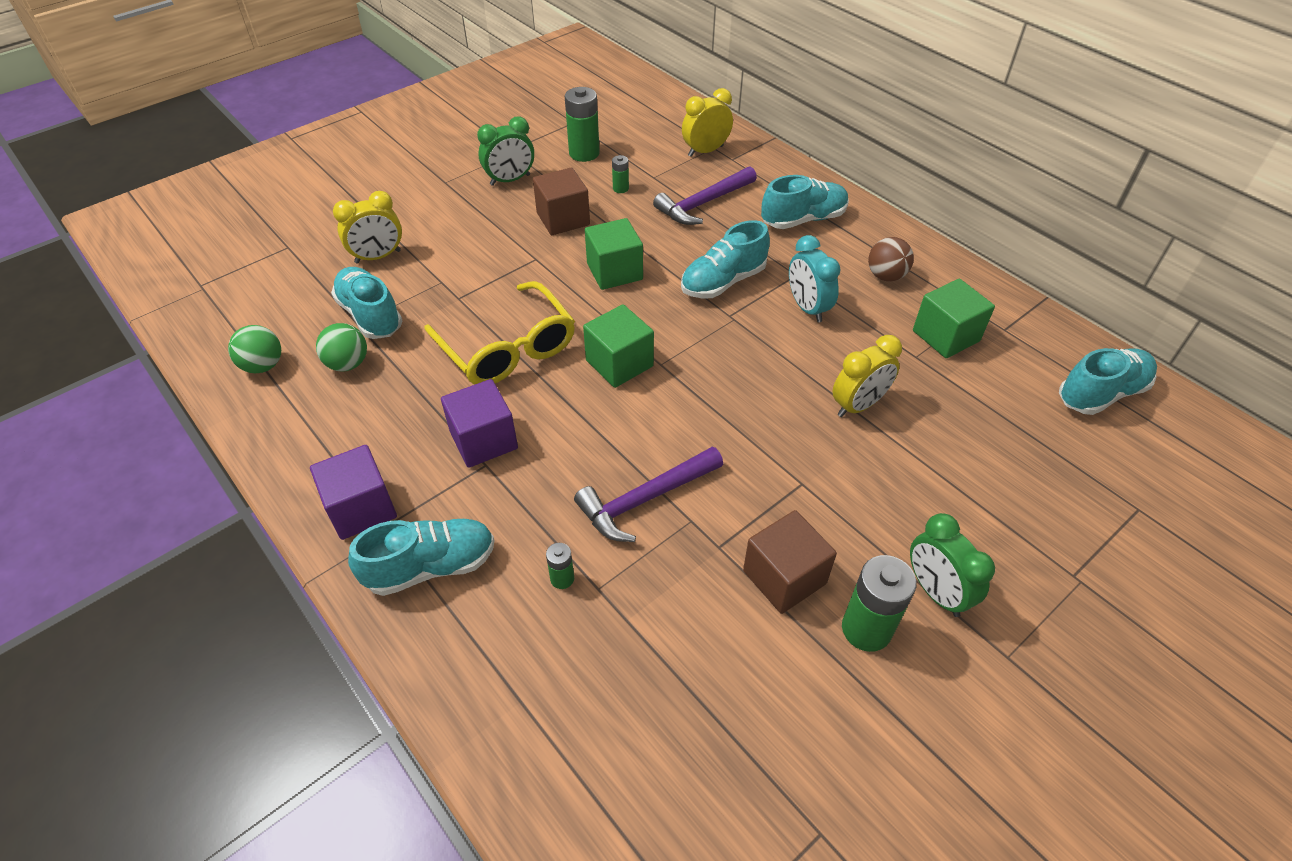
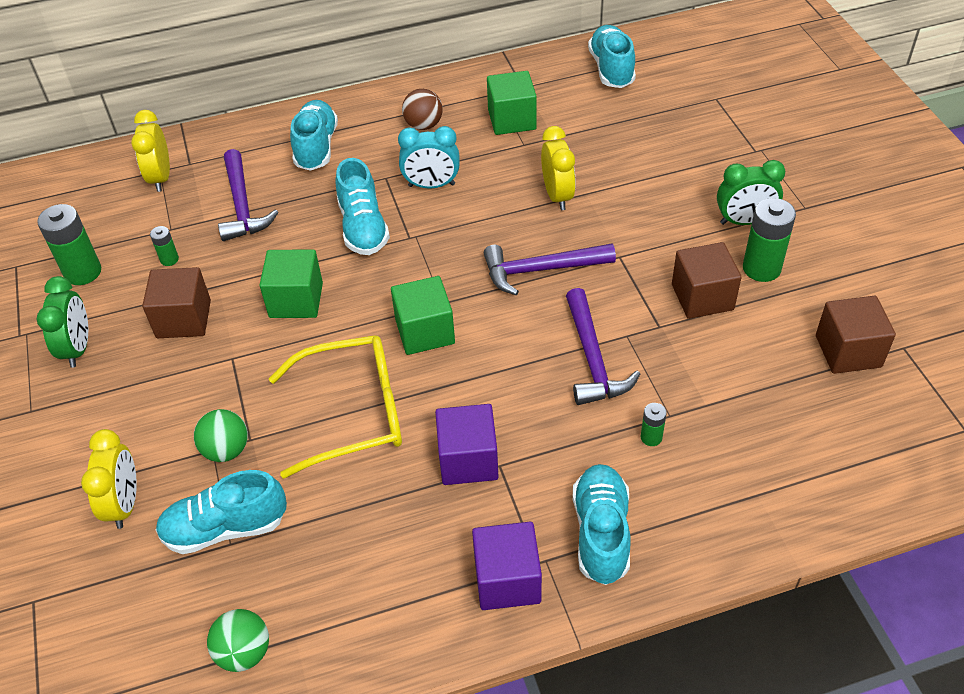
camera: 65 degrees left, 0 degrees up
green ball [316,323,367,371] -> green ball moved to [194,409,248,462]
none -> purple hammer [484,243,616,295]
none -> brown cube [816,296,896,374]

